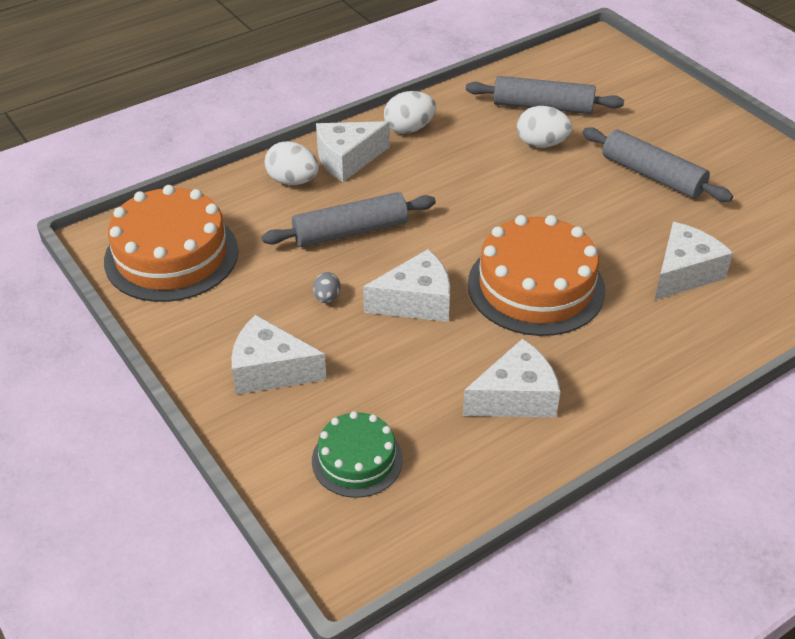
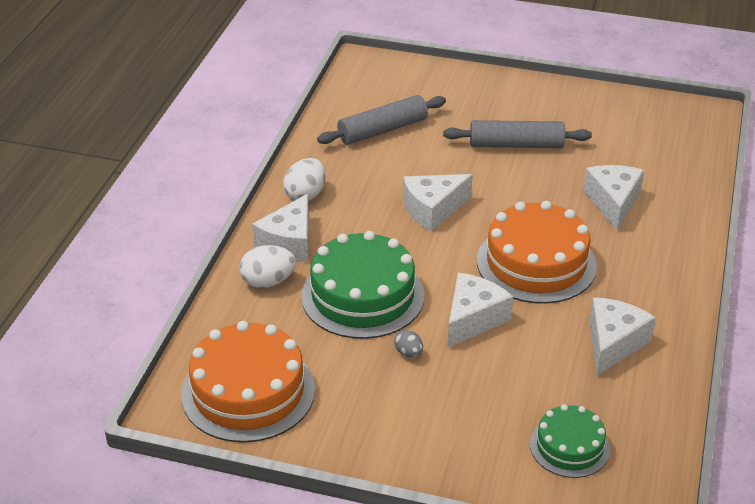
camera: 40 degrees left, 5 degrees down
white cheese [232,315,327,395] -> white cheese moved to [403,174,473,232]
grey rolling pin [262,192,436,247] -> green cake [301,231,424,339]
white egg [517,106,573,148] -> none

